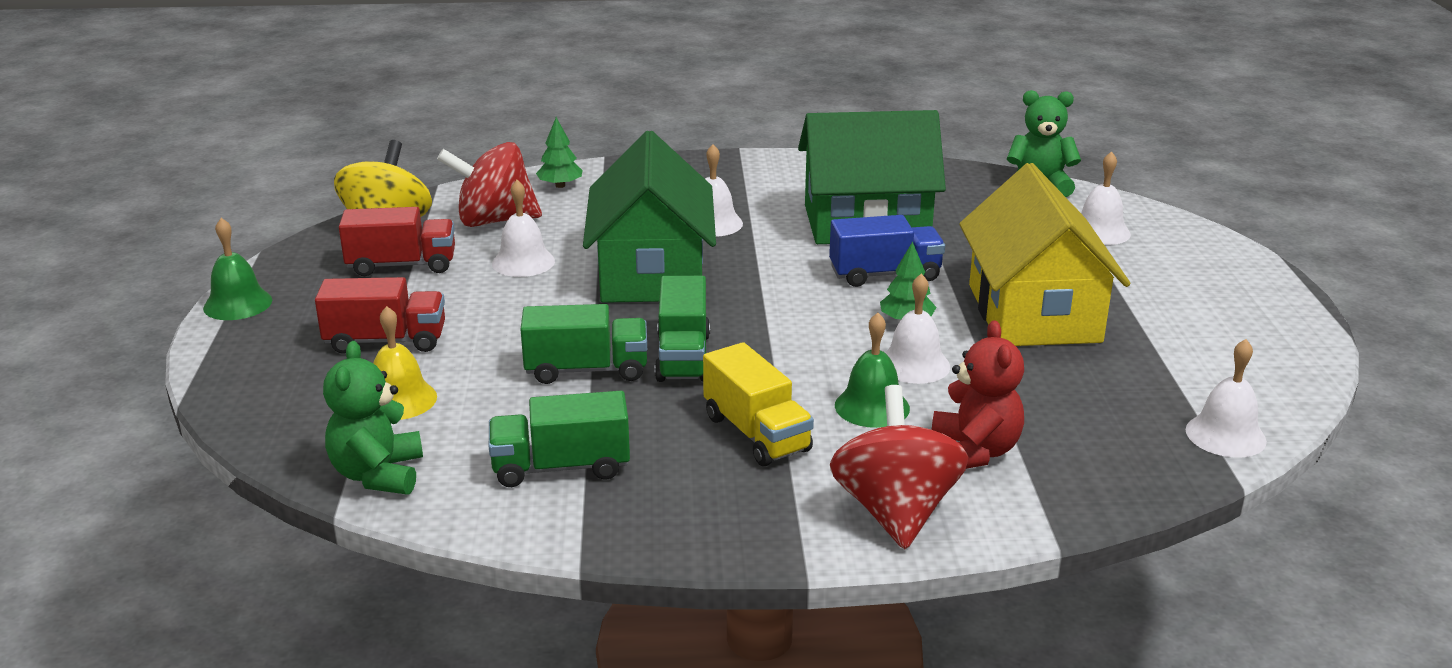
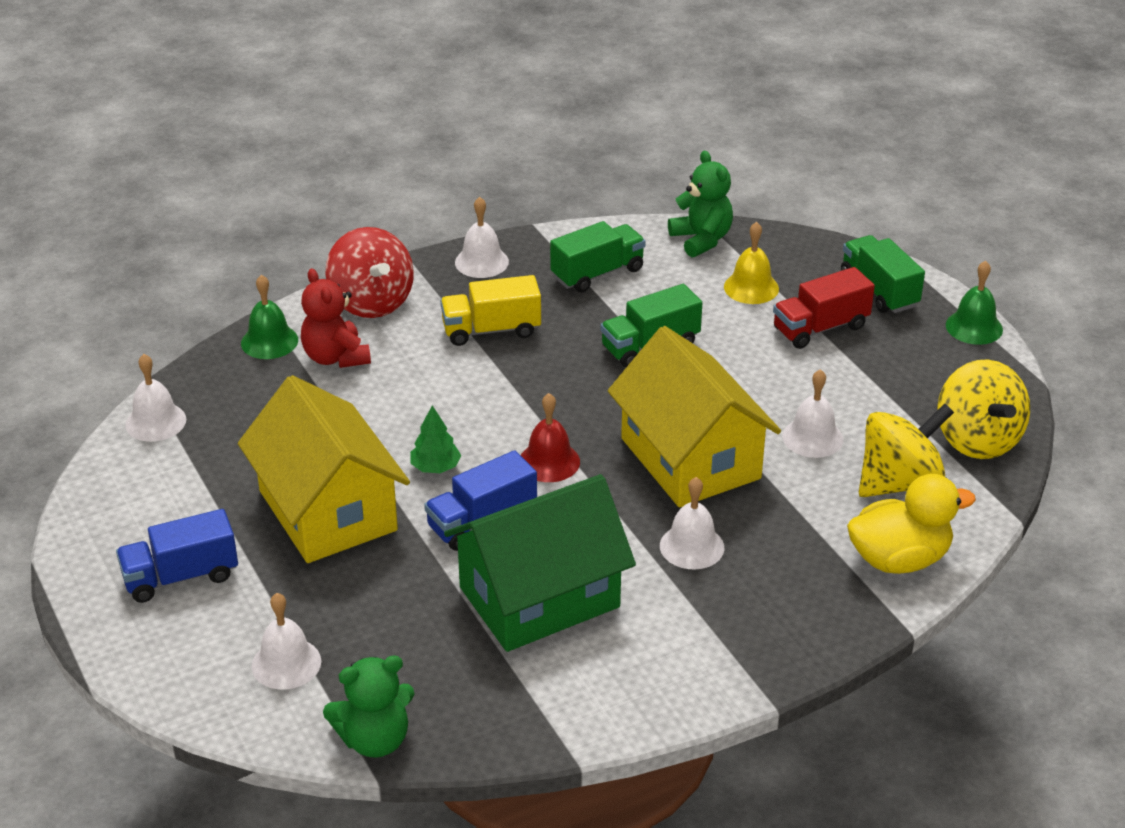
camera: 155 degrees right, 10 degrees up
red truck [339,207,455,276] -> none
red spinning top [437,142,542,227] -> yellow spinning top [859,403,954,497]
green tree [536,117,582,188] -> yellow duck [847,474,976,574]
green house [583,131,716,303] -> yellow house [608,326,781,507]
green truck [655,276,710,382] -> green truck moved to [841,235,925,313]
yellow truck [703,342,814,466] -> yellow truck turned 45 degrees counterclockwise [440,275,541,346]
green bell [835,313,910,428] -> green bell moved to [241,275,298,359]
white bell [885,274,950,384] -> white bell moved to [455,197,509,278]
none -> blue truck [116,509,238,603]
none -> red bell [521,393,580,482]

